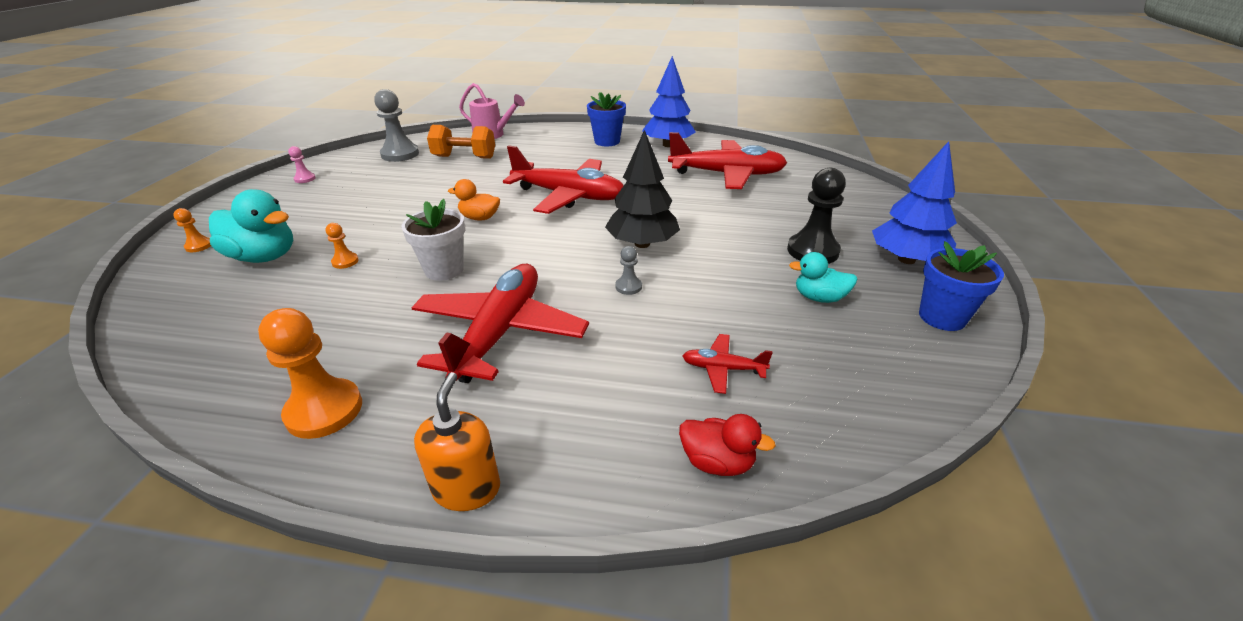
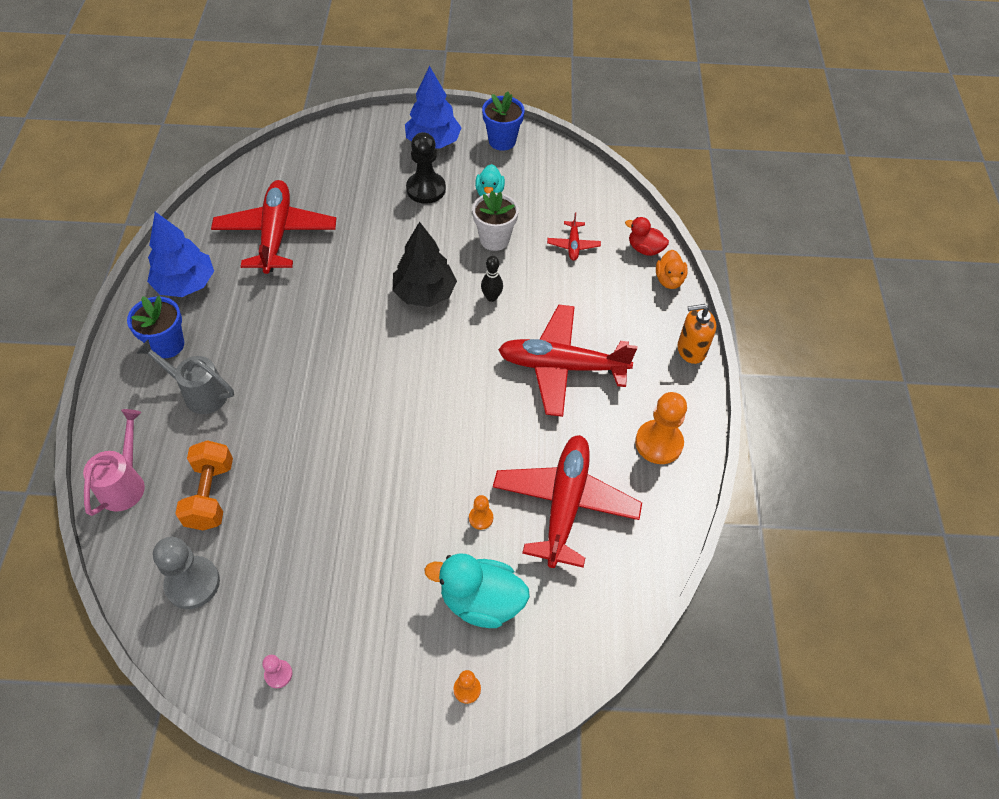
camera: 100 degrees left, 20 degrees up
turquoise duck [209,189,293,263] -> turquoise duck turned 90 degrees counterclockwise [424,553,530,628]
white flower pot [401,199,465,281] -> white flower pot moved to [472,191,519,251]
orange duck [448,179,500,220] -> orange duck moved to [656,250,688,289]
red plane [503,145,624,214] -> red plane moved to [493,435,642,568]
grey pawn [615,246,642,295] -> black bowling pin [481,256,503,302]
red duck [679,414,776,476] -> red duck turned 75 degrees counterclockwise [625,217,669,256]
none -> grey watering can [137,340,234,414]

